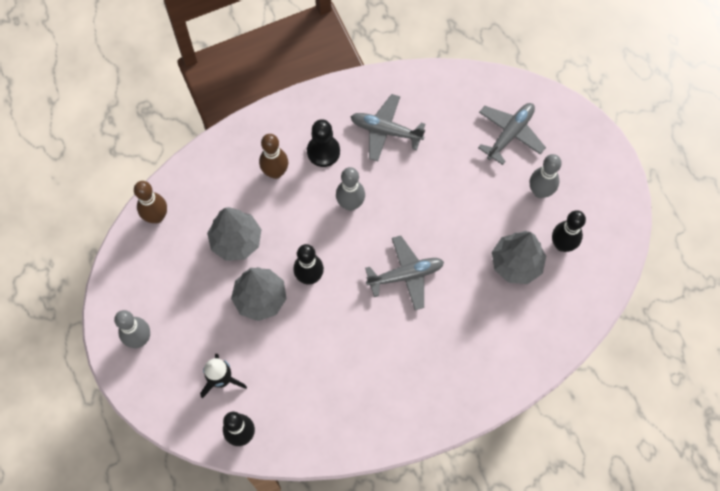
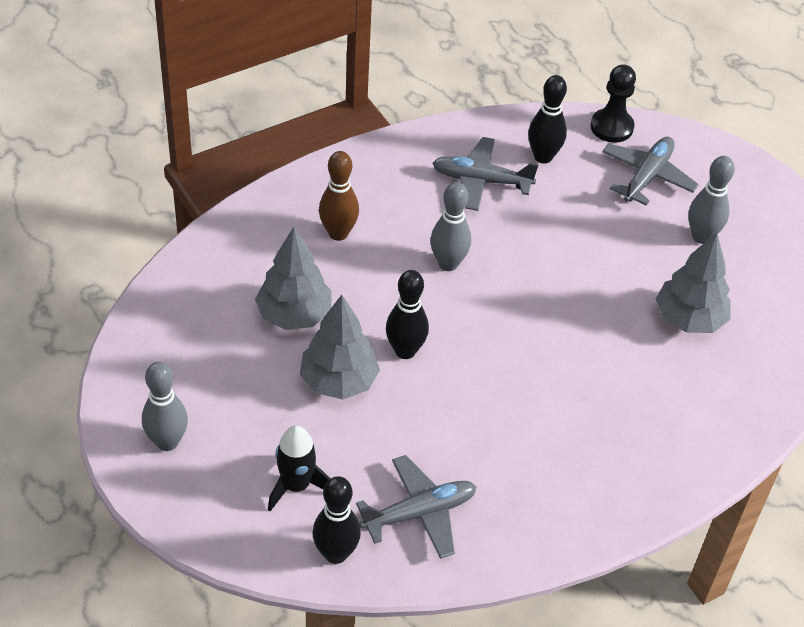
camera: 10 degrees left, 20 degrees down
brown bowling pin [134,181,167,223] -> none
black pawn [307,119,340,167] -> black pawn moved to [591,65,636,142]
grey plane [365,236,444,310] -> grey plane moved to [356,455,477,559]
black bowling pin [552,210,586,252] -> black bowling pin moved to [528,75,567,164]

